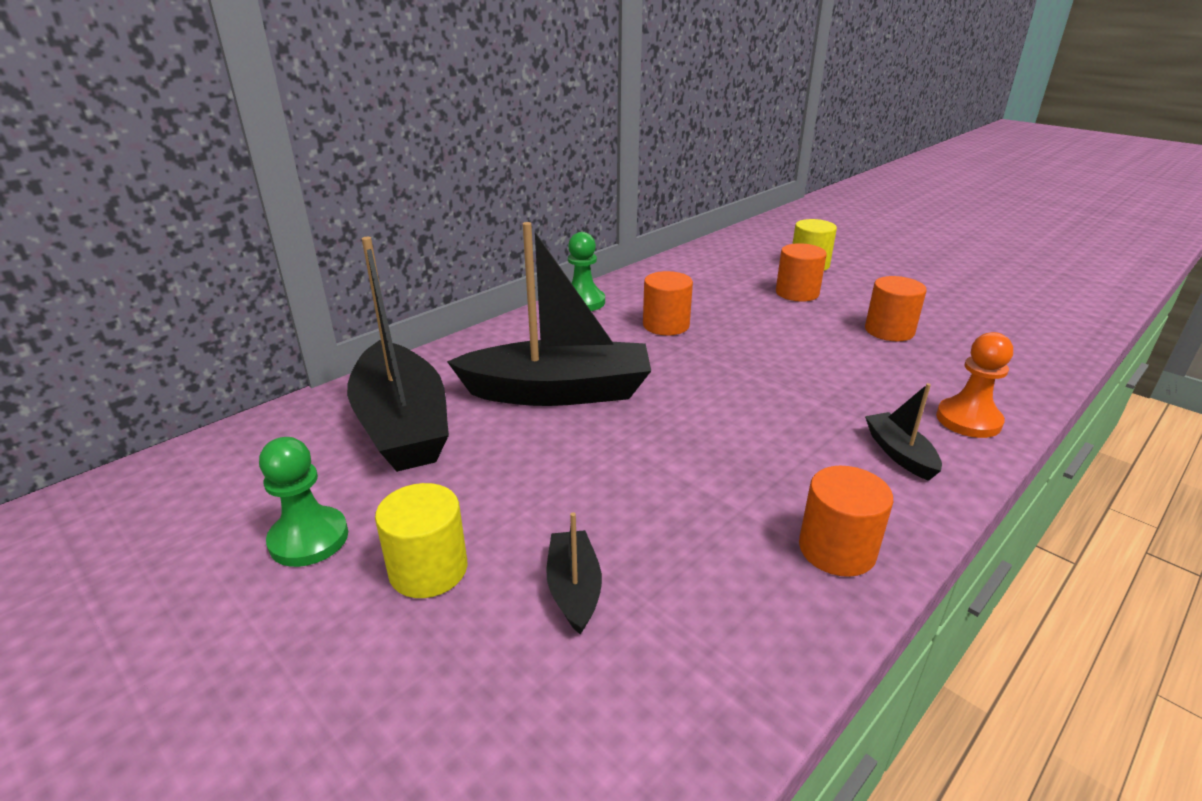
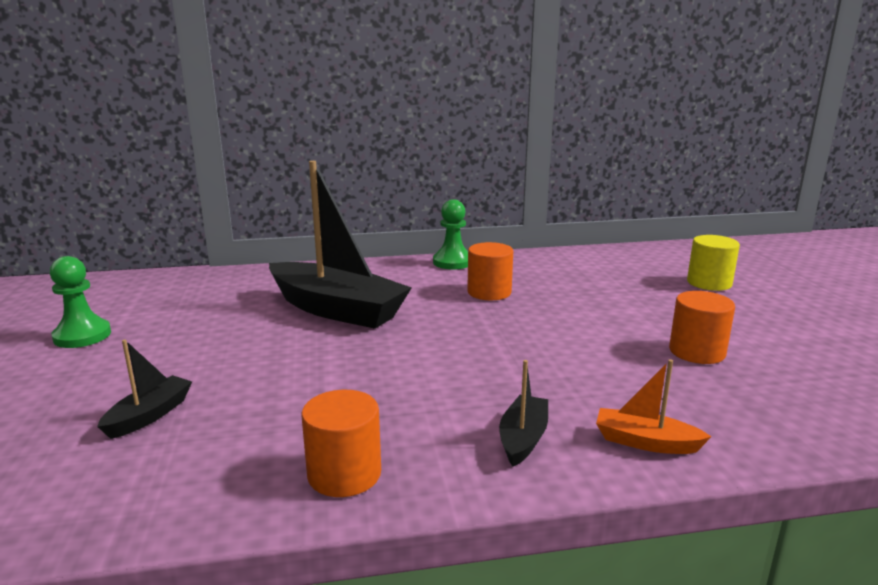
camera: 35 degrees right, 10 degrees down
black boat [347,237,449,472] -> none
yellow cylinder [375,483,468,598] -> none
orange cylinder [776,243,827,302] -> none
orange pawn [936,332,1013,438] -> orange boat [596,359,712,454]

